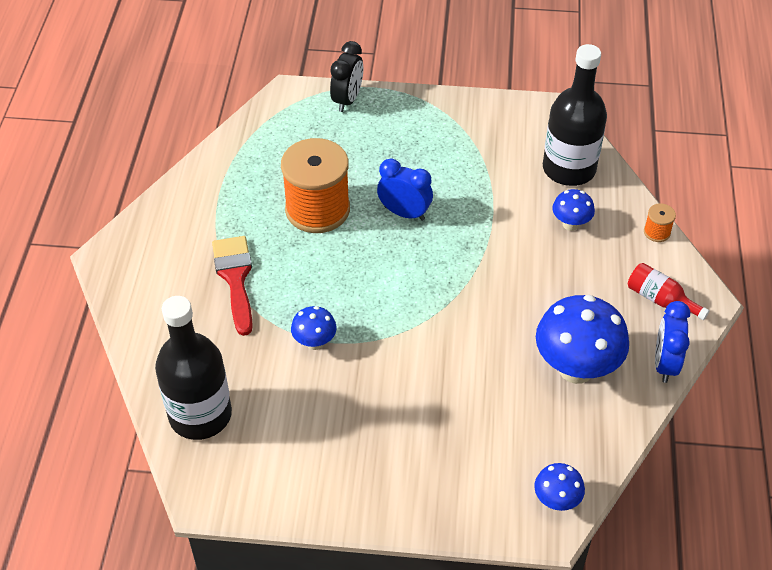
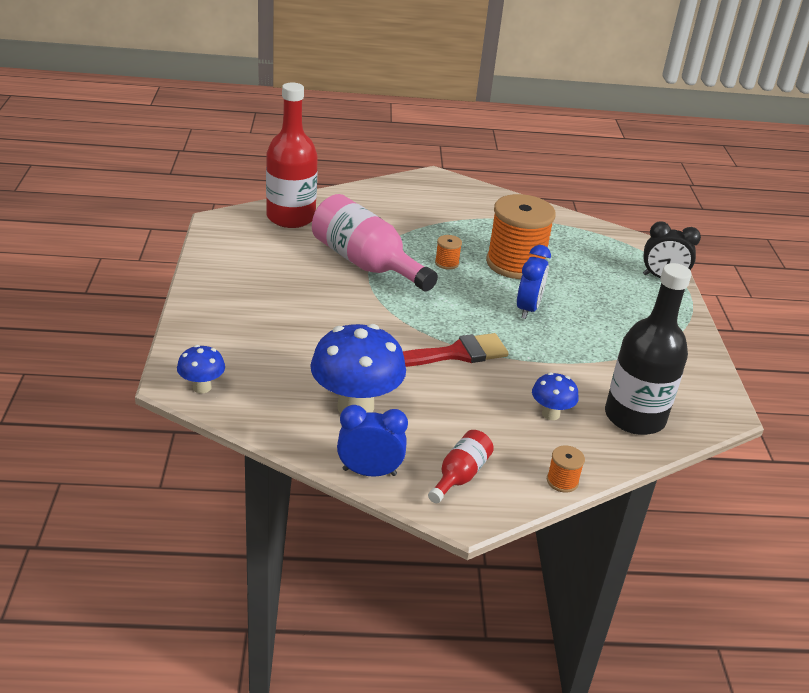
camera: 80 degrees right, 15 degrees down
black bottle [155,296,232,440] -> red bottle [266,82,318,228]
red brush [212,236,253,336] -> red brush moved to [403,333,509,367]
blue mushroom [291,306,337,350] -> pink bottle [312,194,438,291]
none -> orange spool [435,235,462,270]

